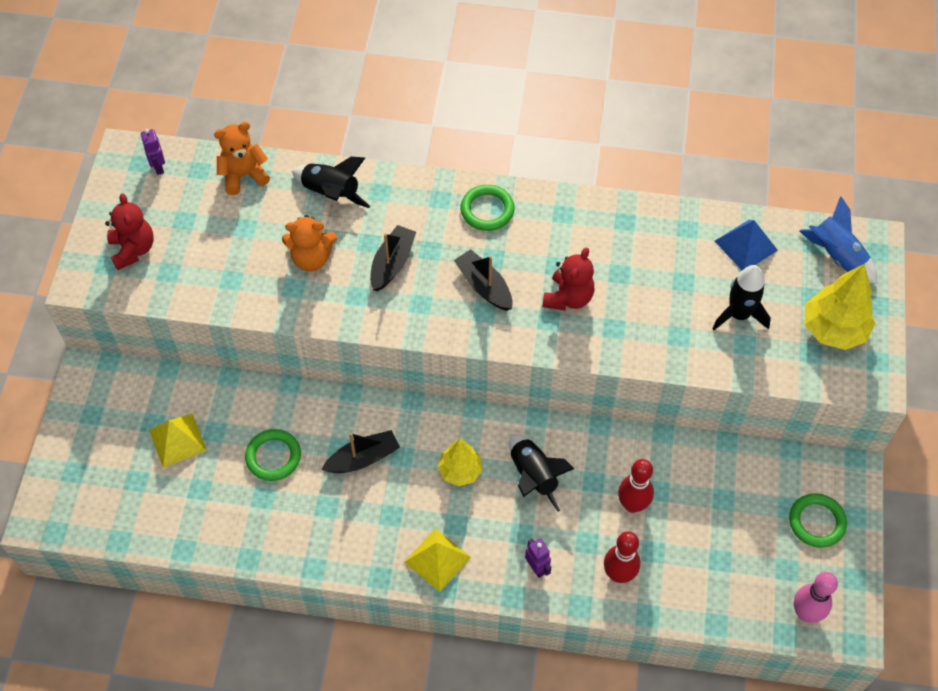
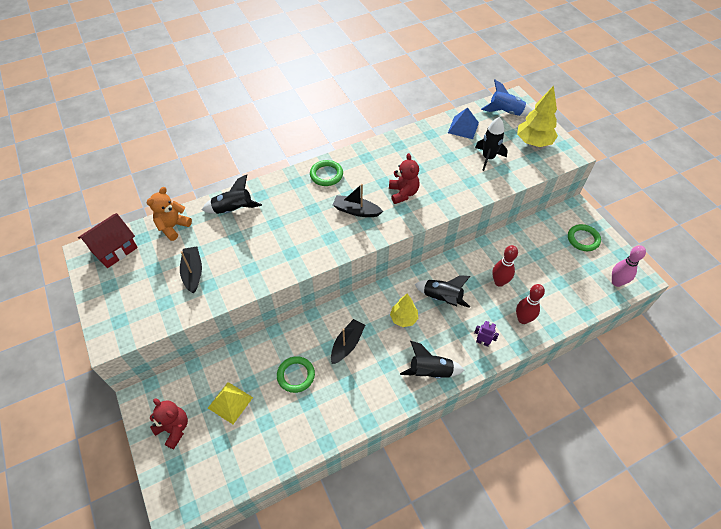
camera: 35 degrees left, 5 degrees down
red teddy bear [105,193,154,270] -> red teddy bear moved to [150,399,188,449]
purple robot [141,129,165,175] -> red house [78,213,138,268]
orange teddy bear [282,215,337,271] -> none
black boat [370,225,416,291] -> black boat moved to [180,247,202,293]
yellow pyramid [404,528,471,592] -> black rocket [400,341,464,379]

